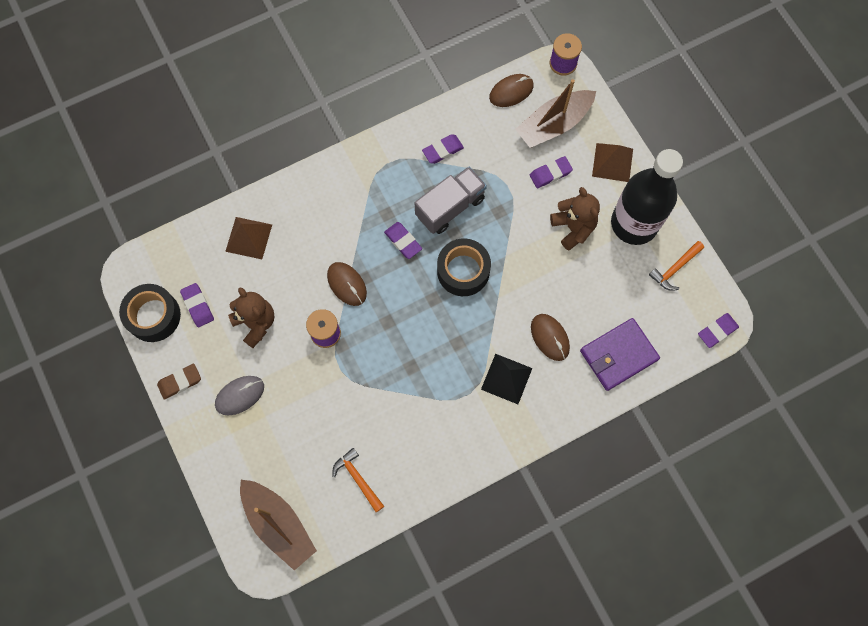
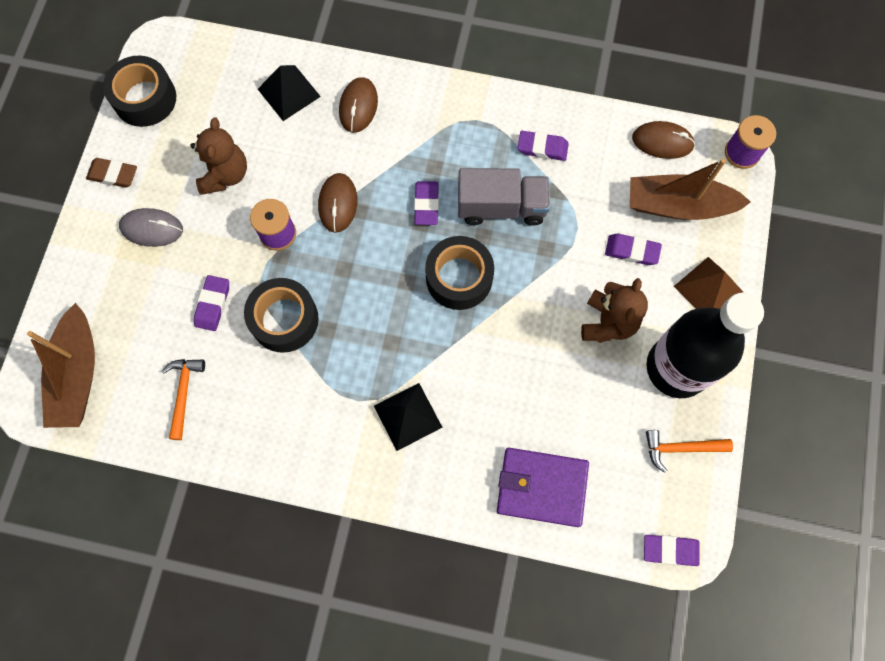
camera: 40 degrees right, 0 degrees up
purple eraser [180,283,214,328] -> purple eraser moved to [194,275,229,331]
brown pyramid [225,217,272,259] -> black pyramid [258,65,321,121]
brown mouse [531,314,570,361] -> brown mouse moved to [339,77,378,133]
none -> black tape [244,278,319,353]

